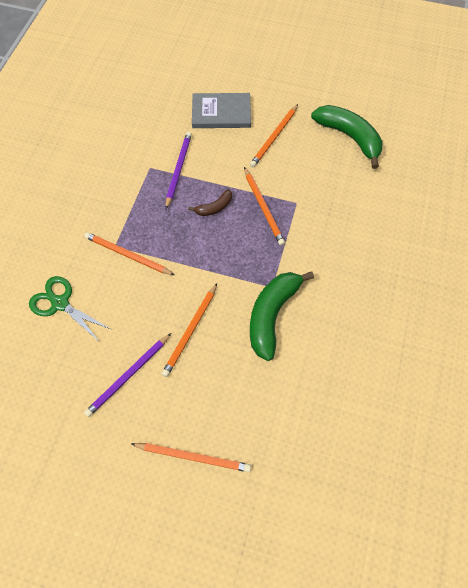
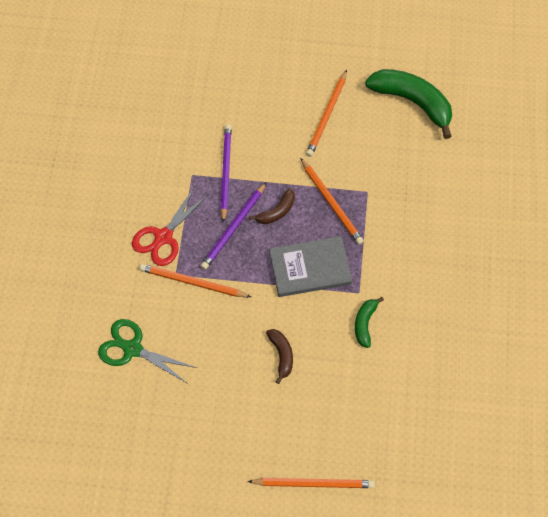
camera: 10 degrees left, 0 degrees up
purple pencil [84,333,171,417] -> purple pencil moved to [201,183,266,270]
orange pencil [162,283,217,377] -> brown banana [266,329,293,384]
grey book [192,93,251,128] -> grey book moved to [269,236,352,297]
green banana [250,271,314,361] -> green banana [355,297,384,348], size x0.50
none -> red scissors [132,186,209,266]

